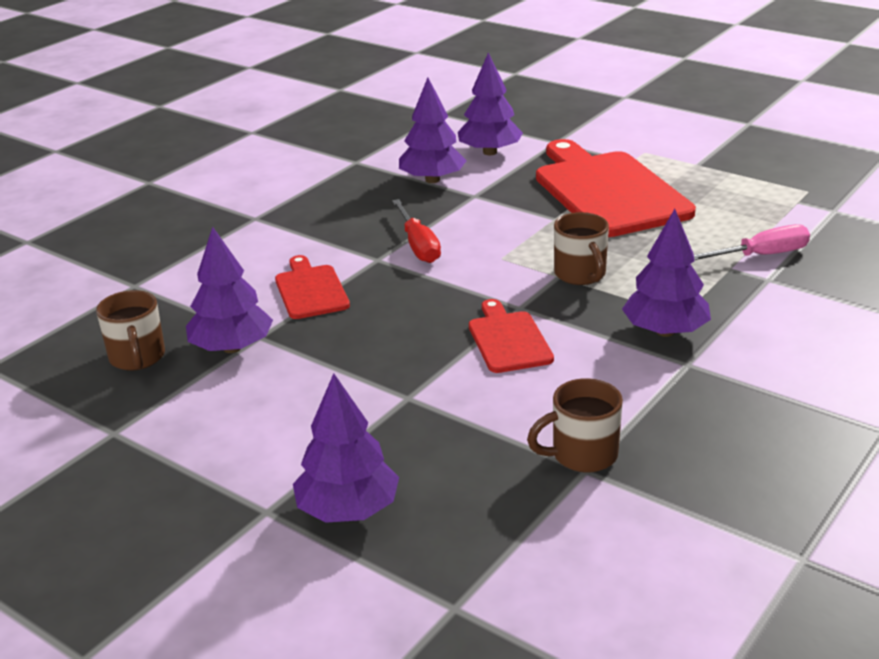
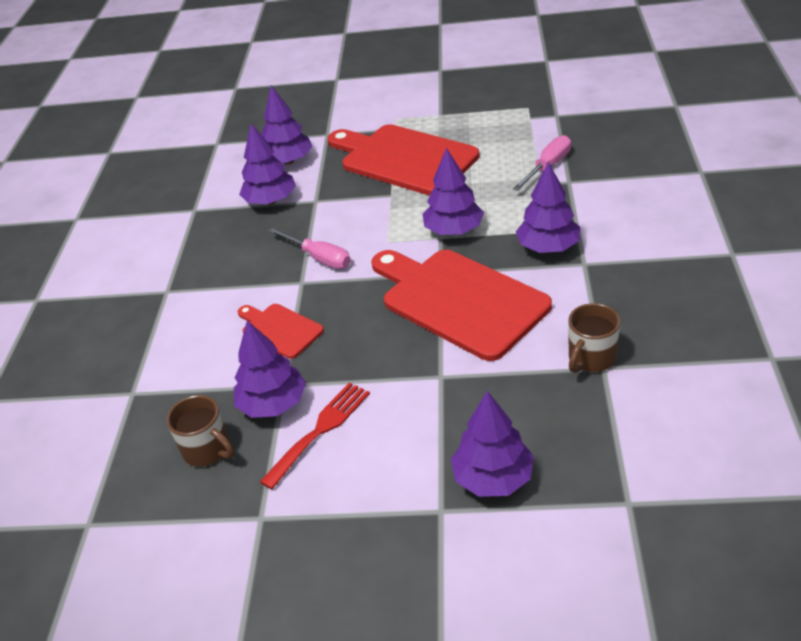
camera: 30 degrees left, 10 degrees up
red screwdriver [392,199,441,263] -> pink screwdriver [268,228,351,269]
red cutting board [469,299,554,373] -> red cutting board [371,250,552,361], size x2.02
brown mug [554,212,609,285] -> purple tree [423,148,484,235]
none -> red fork [260,382,370,489]

